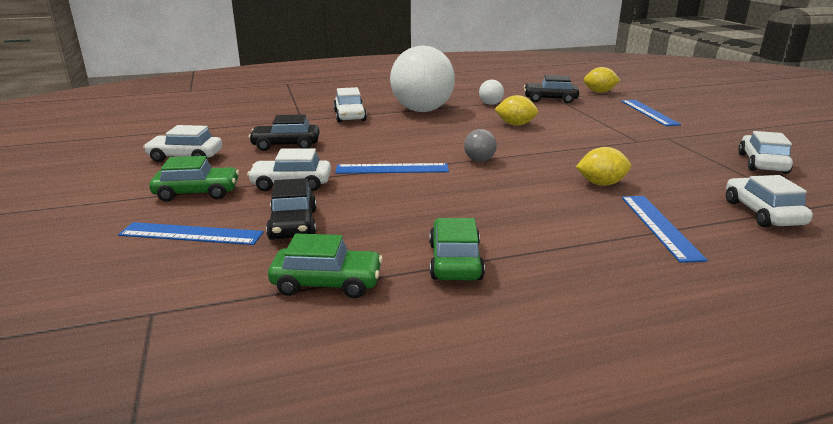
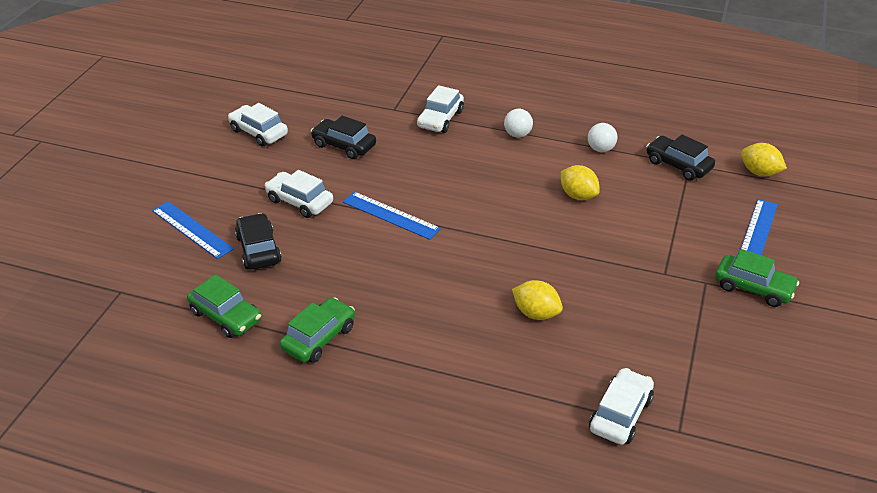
camera: 35 degrees right, 15 degrees up
green car [149,156,239,202] -> green car moved to [715,249,799,307]
black car [266,178,317,240] -> black car turned 135 degrees clockwise [235,213,282,270]
white ball [390,46,455,112] -> white ball [504,109,533,138], size x0.40
grey ball [464,129,497,162] -> none
blue ruler [622,196,708,263] -> none
white car [738,131,793,174] -> none

